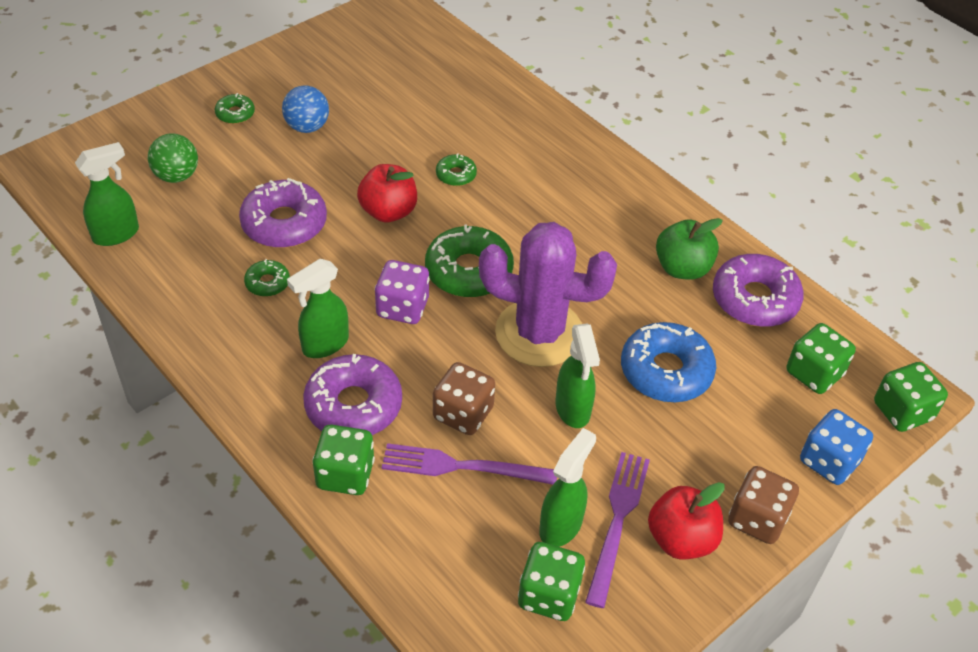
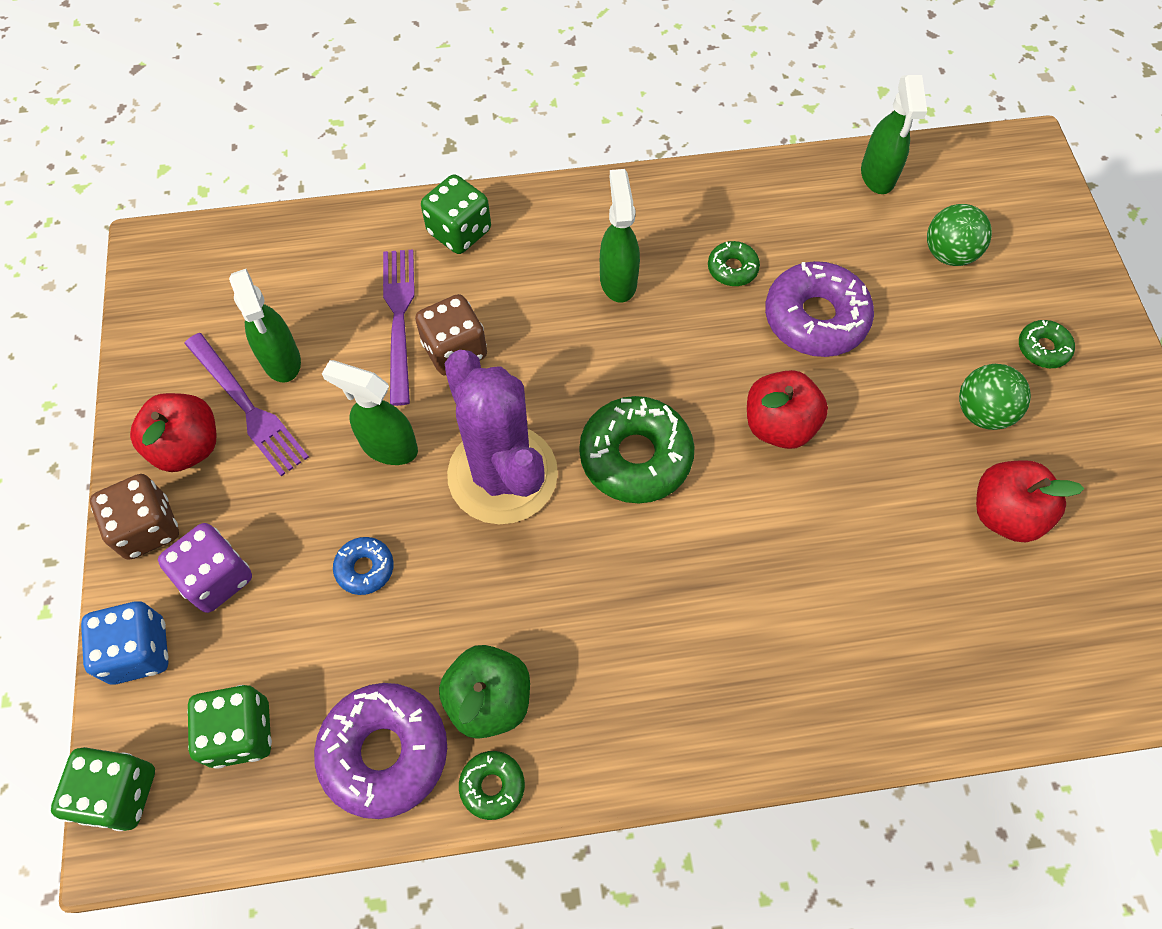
camera: 125 degrees right, 15 degrees up
blue ball [282,85,329,133] -> green ball [959,364,1031,430]
purple donut [303,354,402,435] -> none
purple dice [375,260,430,324] -> purple dice moved to [158,523,252,613]
purple fork [382,443,557,485] -> purple fork turned 45 degrees counterclockwise [383,249,415,406]
green donut [436,153,477,186] -> green donut moved to [459,751,525,820]
purple cactus [479,222,617,367] -> purple cactus turned 75 degrees counterclockwise [445,350,558,524]
green dice [518,542,585,621] -> none
blue donut [621,322,716,402] -> blue donut [333,537,394,595], size x0.50
none -> red apple [976,460,1084,543]

